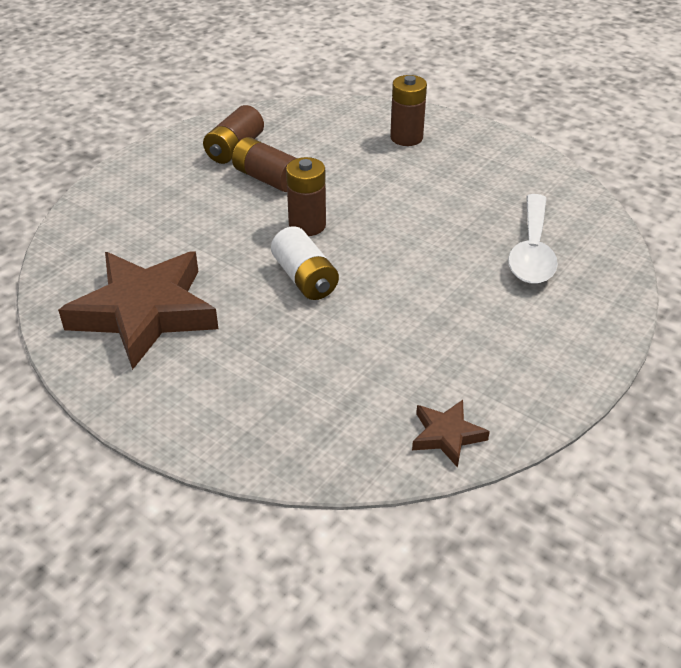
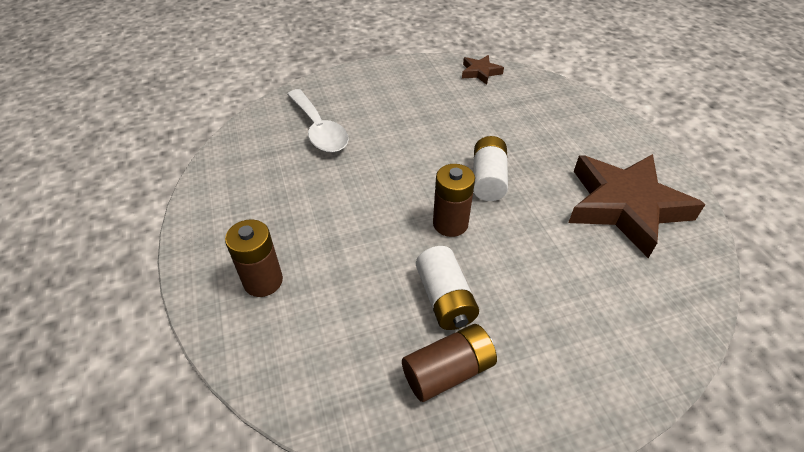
camera: 145 degrees left, 5 degrees up
brown battery [232,137,297,192] -> white battery [416,246,479,330]
white spoon [508,194,558,284] -> white spoon turned 105 degrees clockwise [287,89,349,153]

